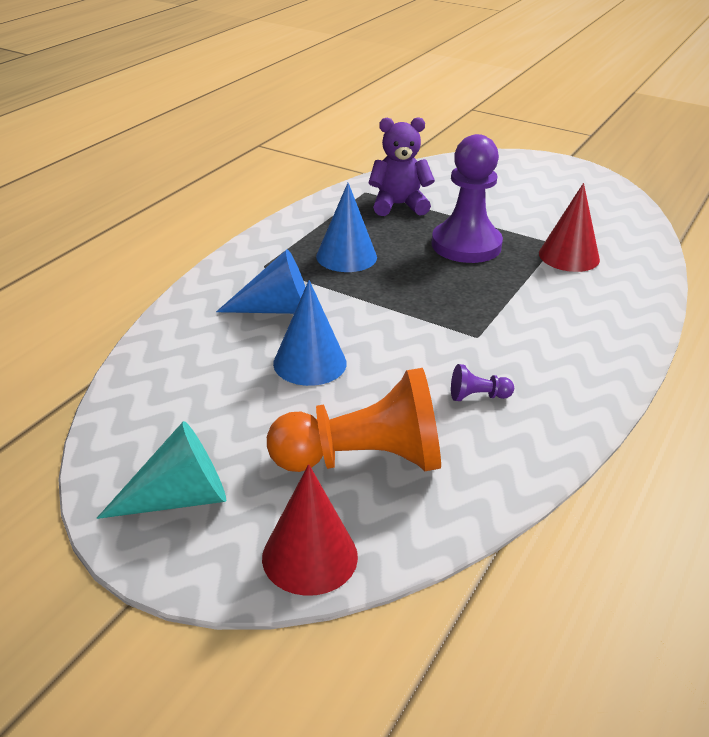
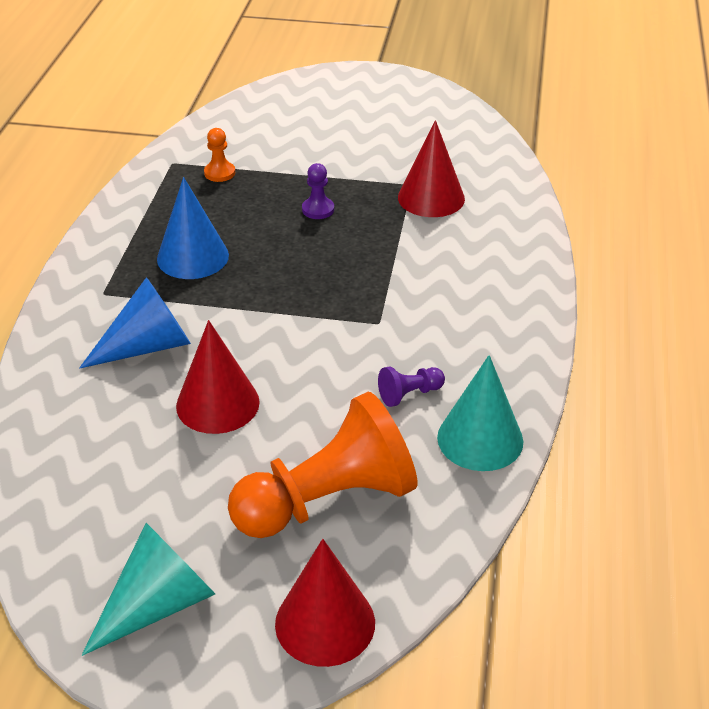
camera: 20 degrees left, 5 degrees up
blue cone [273,280,347,386] -> red cone [176,320,260,434]
purple teddy bear [368,117,435,216] -> orange pawn [204,128,235,182]
purple pawn [431,134,503,263] -> purple pawn [302,163,334,219], size x0.40
none -> turquoise cone [437,355,523,471]

